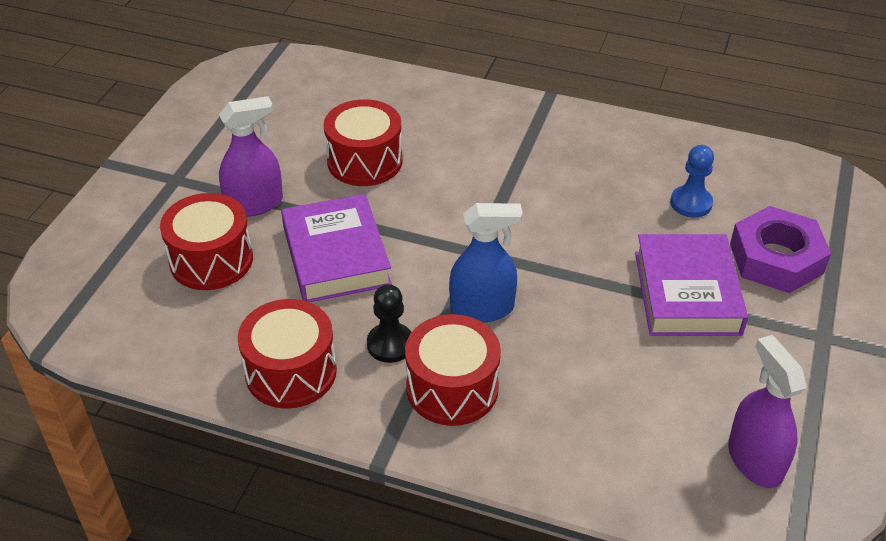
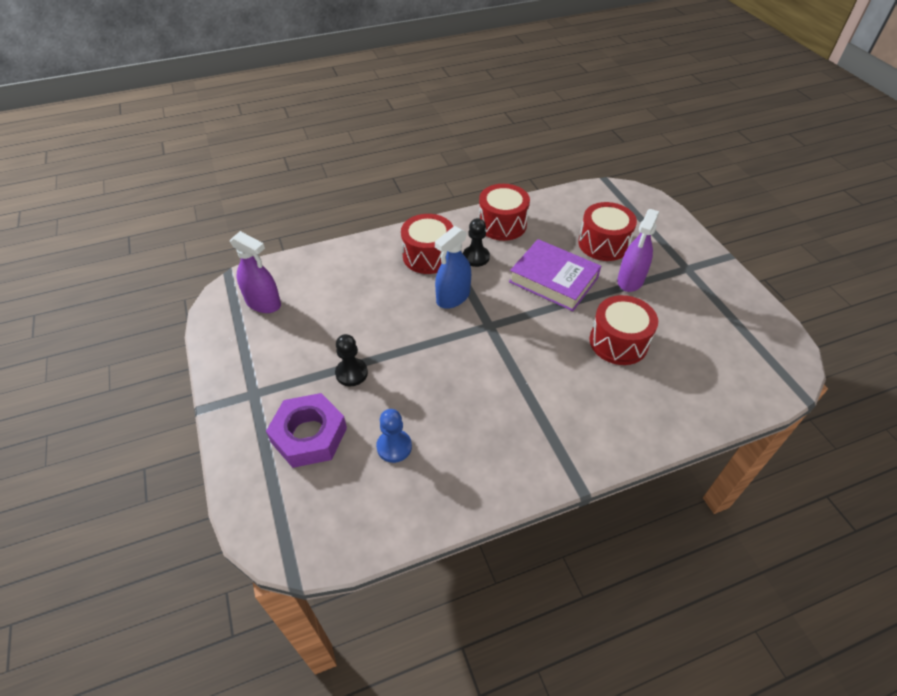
camera: 140 degrees right, 5 degrees up
purple book [635,234,748,336] -> black pawn [335,334,368,386]

